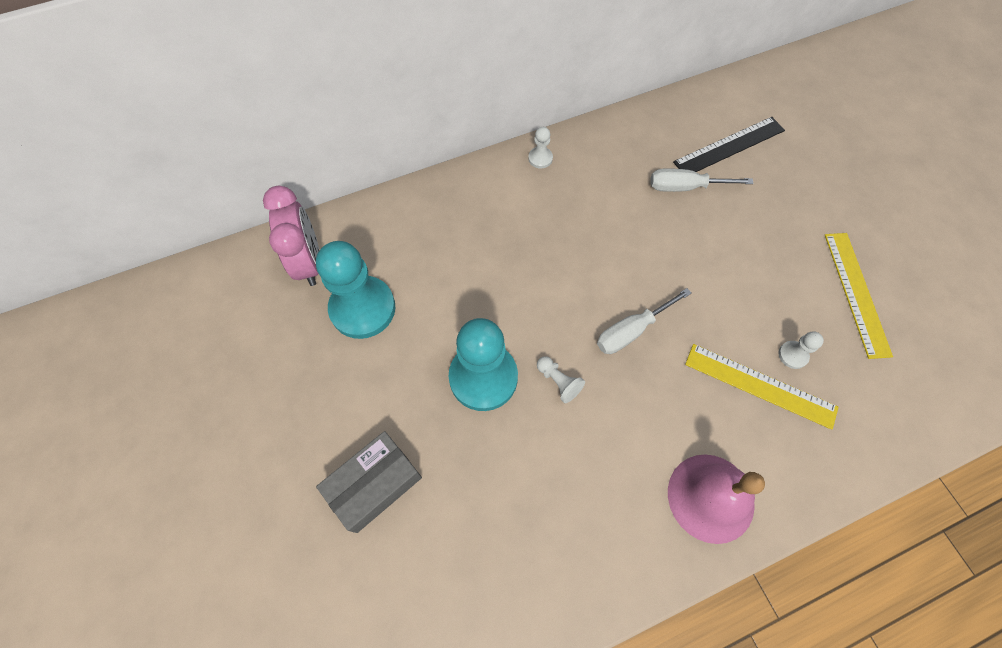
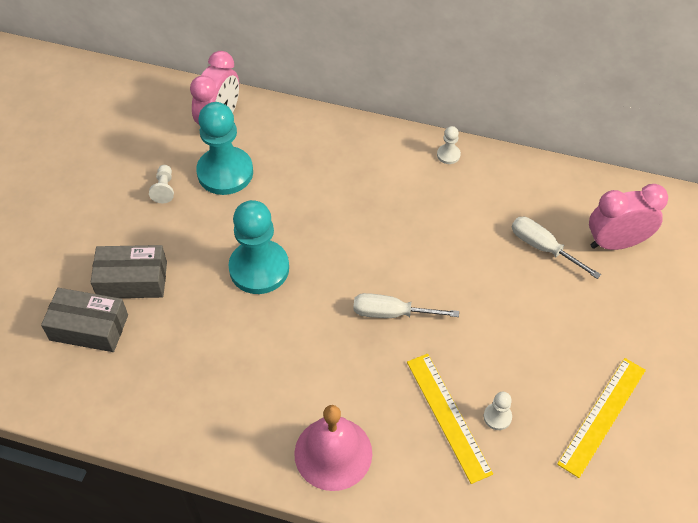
camera: 40 degrees right, 10 degrees down
white pawn [537,356,585,403] -> white pawn moved to [149,165,174,203]
black ruler [673,117,785,172] -> pink clock [589,184,668,250]
none -> grey box [41,288,128,352]

